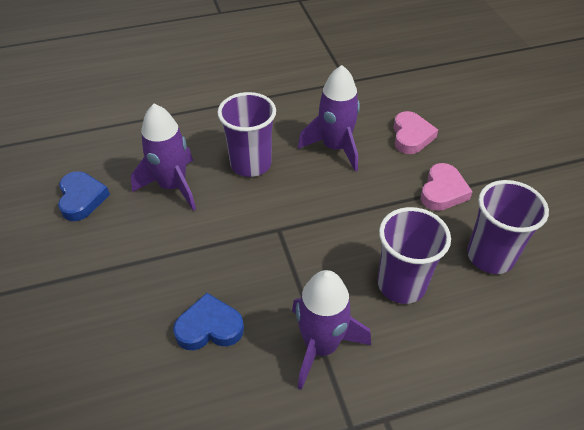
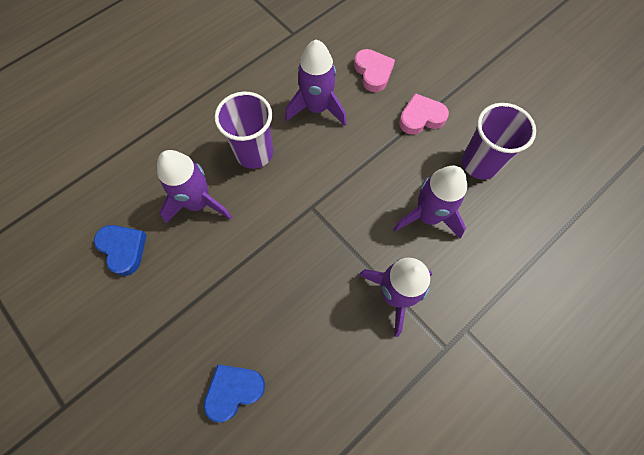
camera: 25 degrees left, 20 degrees up
blue heart [173,293,244,350] -> blue heart moved to [204,364,265,422]
purple cup [377,207,451,304] -> purple rocket [394,165,467,239]
pink heart [421,163,473,211] -> pink heart turned 105 degrees counterclockwise [399,93,449,135]

